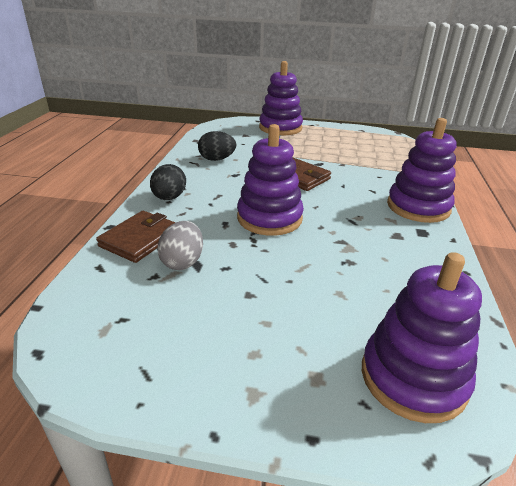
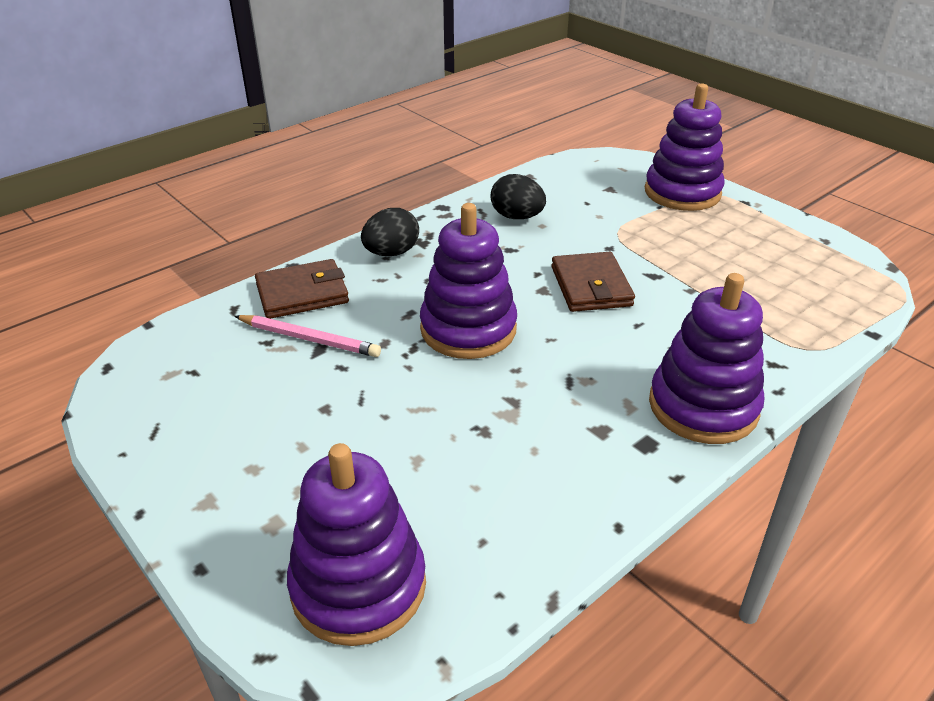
camera: 40 degrees right, 5 degrees up
grey egg [157,221,203,270] -> pink pencil [234,315,381,357]

